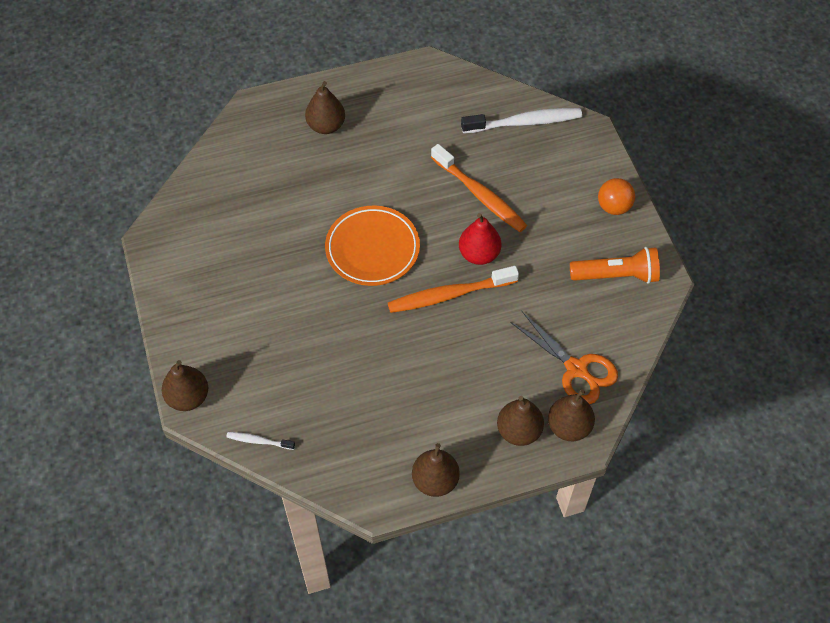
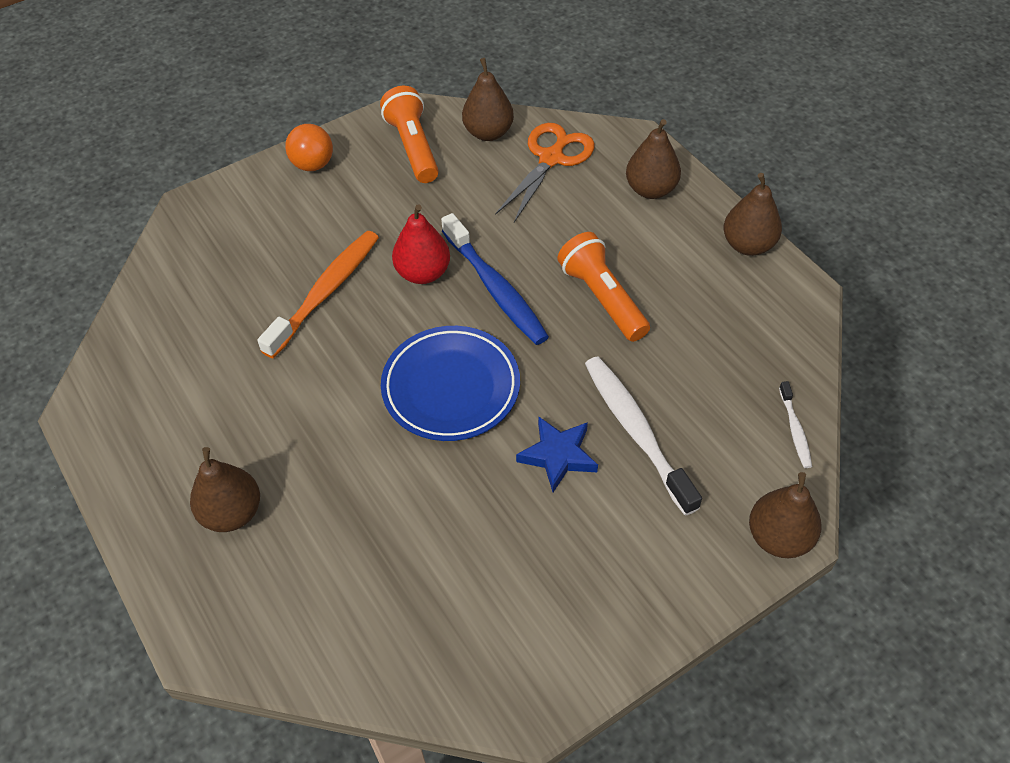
camera: 105 degrees left, 5 degrees down
orange plate [325,206,420,286] -> blue plate [381,326,520,441]
orange toothbrush [388,266,519,313] -> blue toothbrush [441,213,549,345]
white toothbrush [461,108,582,134] -> white toothbrush moved to [585,357,702,516]
brown pear [548,389,595,441] -> brown pear moved to [462,58,514,141]
none -> blue star [516,416,598,492]
none -> orange flashlight [558,232,650,342]

